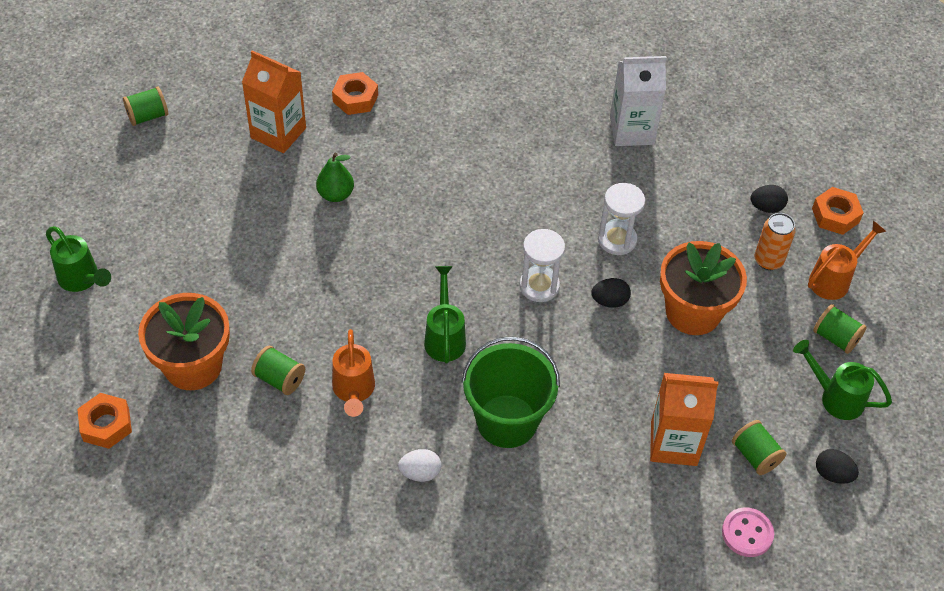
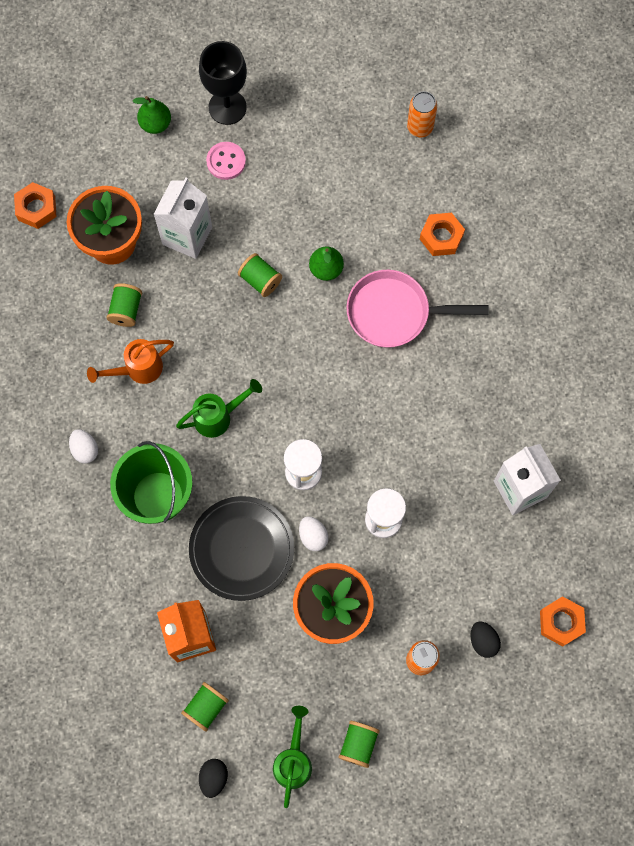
camera: 70 degrees right, 20 degrees up
green watering can [46,226,111,292] -> green pear [133,96,171,134]
green spool [123,86,168,126] -> green spool moved to [238,253,282,297]
orange carton [242,50,306,153] -> none
black egg [591,278,631,308] -> white egg [299,516,328,551]
pink button [722,507,774,557] -> pink button moved to [206,142,246,180]
orange watering can [808,220,887,300] -> none
orange nut [812,187,864,235] -> orange nut moved to [540,596,586,646]
none -> white carton [154,178,212,259]
none -> black plate [189,496,294,601]
none -> black goblet [199,41,247,125]
none -> pink pan [346,270,489,348]
none -> orange can [407,91,437,137]

